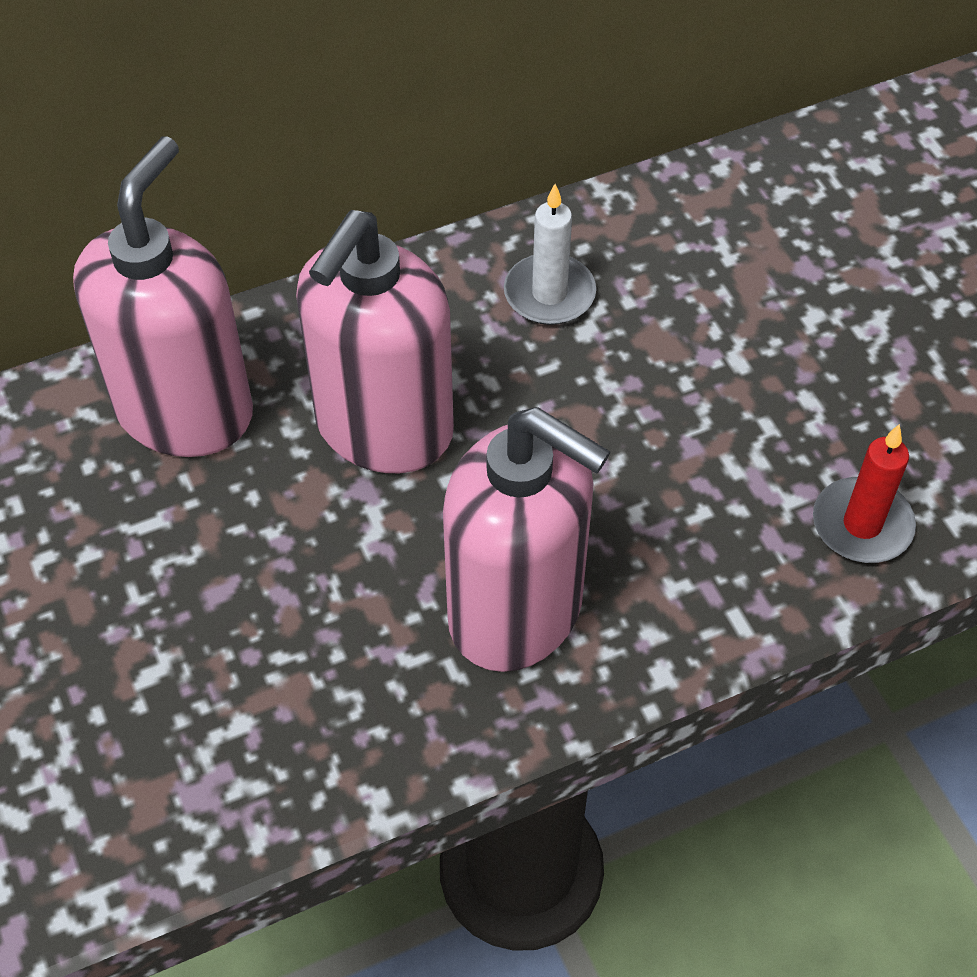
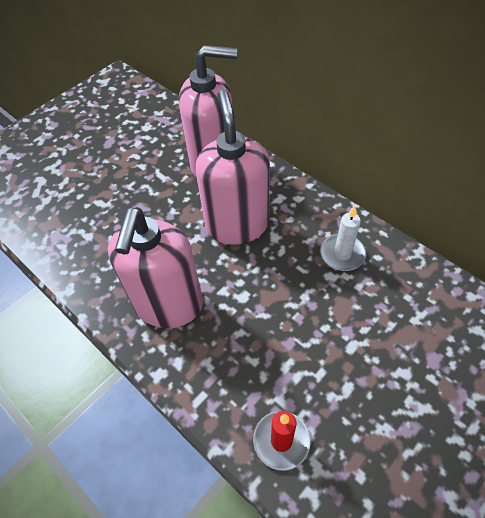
camera: 70 degrees right, 0 degrees up
pink soap dispenser [296,210,454,473] -> pink soap dispenser turned 75 degrees clockwise [196,89,270,245]

